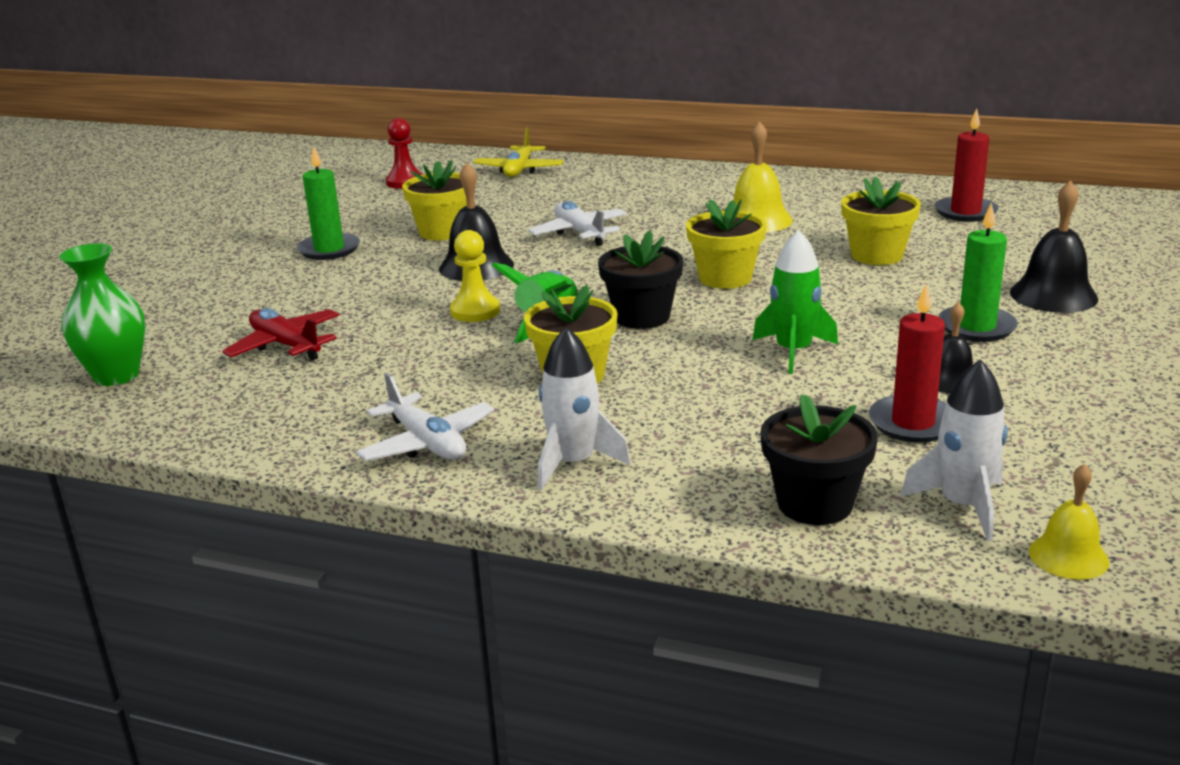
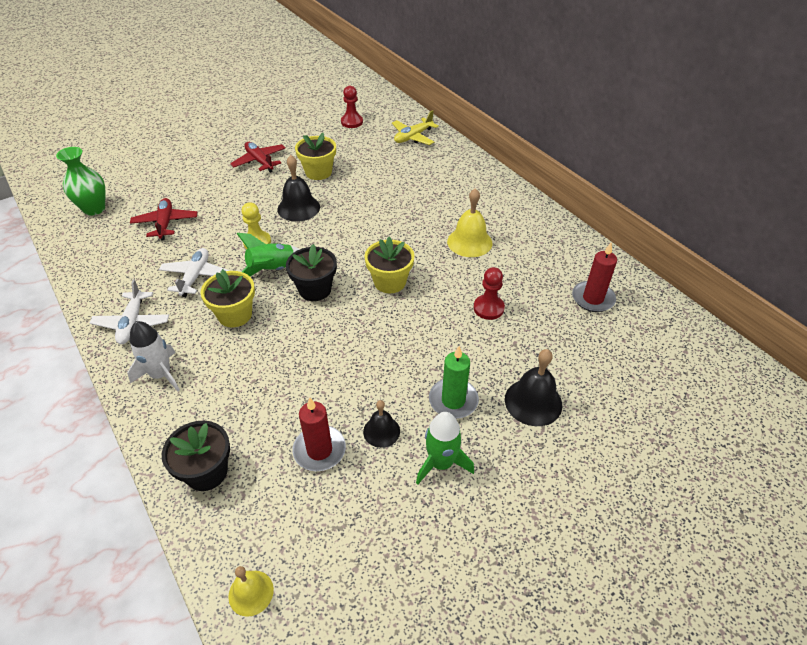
camera: 35 degrees right, 20 degrees up
green candle [297,146,360,260] -> red plane [230,142,286,173]
white plane [528,201,627,246] -> white plane moved to [159,248,229,297]
green rocket [753,230,838,374] -> green rocket moved to [416,412,474,485]
yellow flower pot [841,176,921,265] -> red pawn [473,267,505,320]
white rocket [900,359,1008,541] -> none

